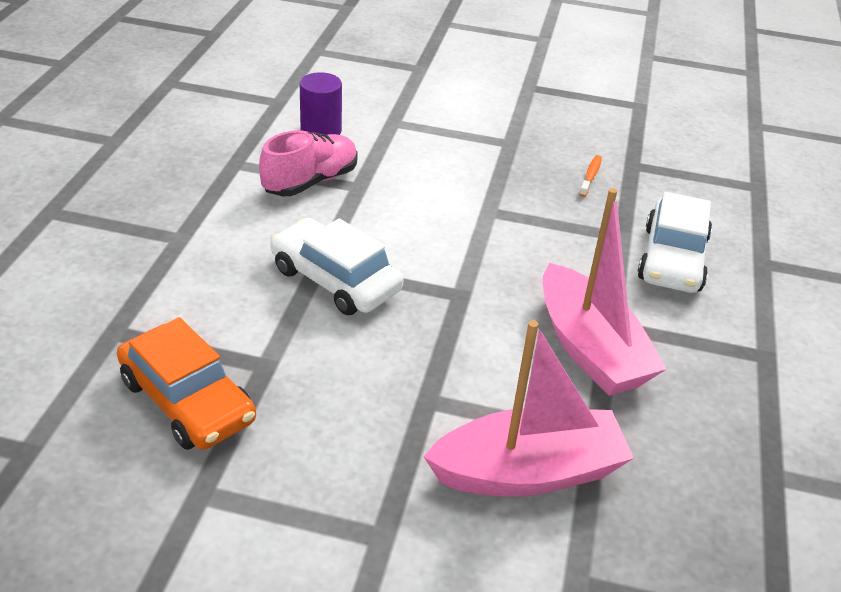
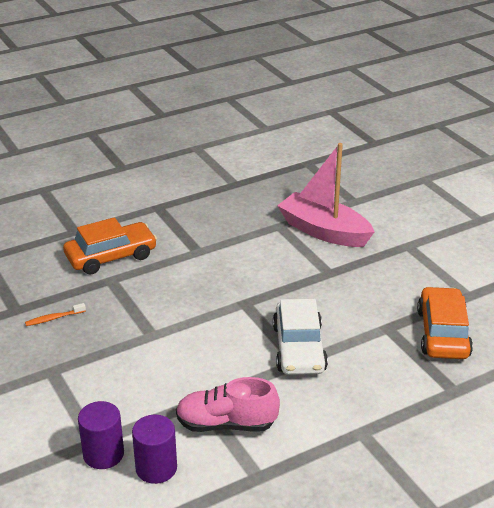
camera: 130 degrees left, 5 degrees down
pink boat [543,188,667,396] -> none
white car [638,192,712,293] -> orange car [63,217,157,275]
none -> purple cylinder [78,401,124,469]

